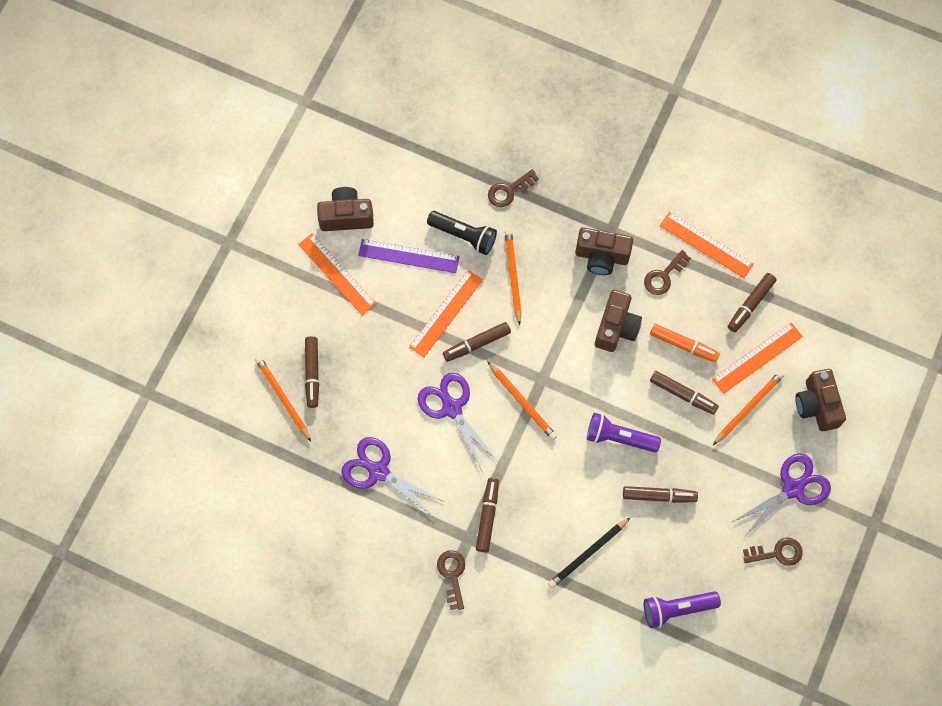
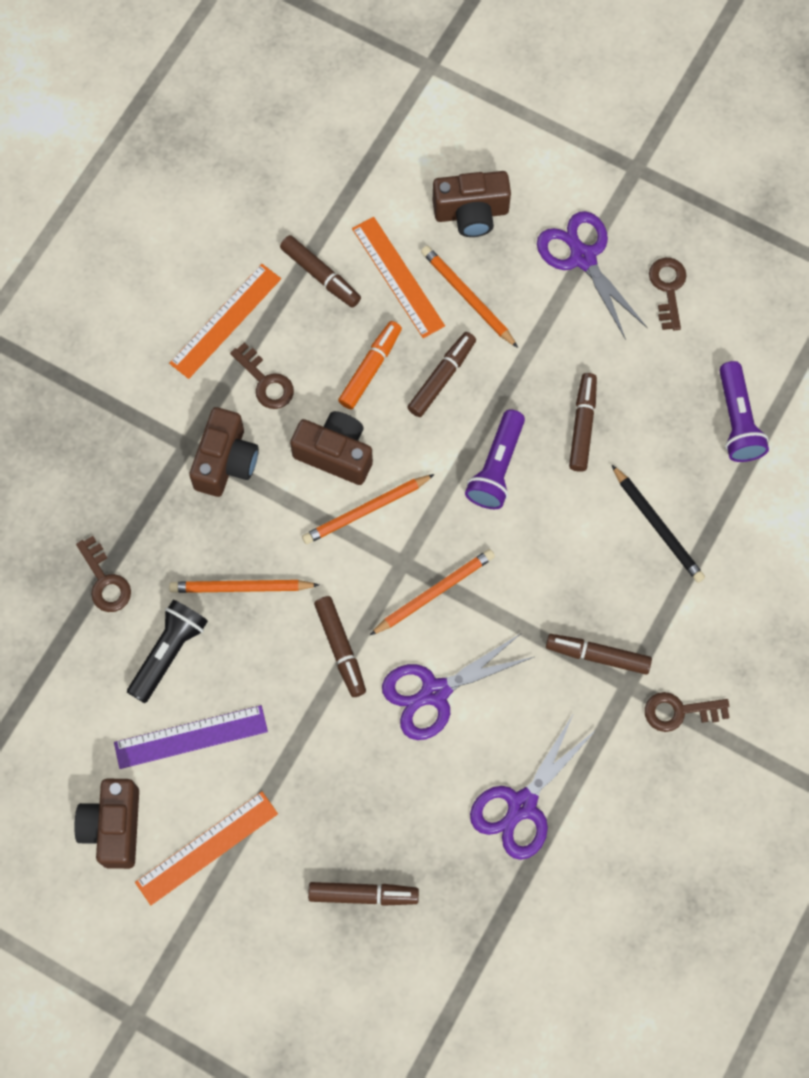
camera: 85 degrees left, 0 degrees up
orange pencil [255,356,311,442] -> orange pencil moved to [302,474,435,544]
purple ruler [358,239,459,273] -> purple ruler turned 60 degrees clockwise [114,705,268,769]
orange ruler [409,270,483,357] -> none

